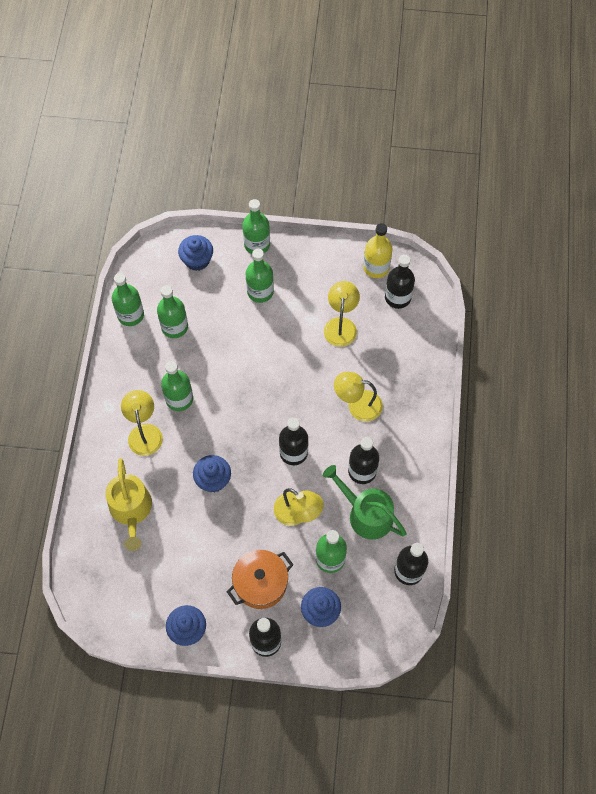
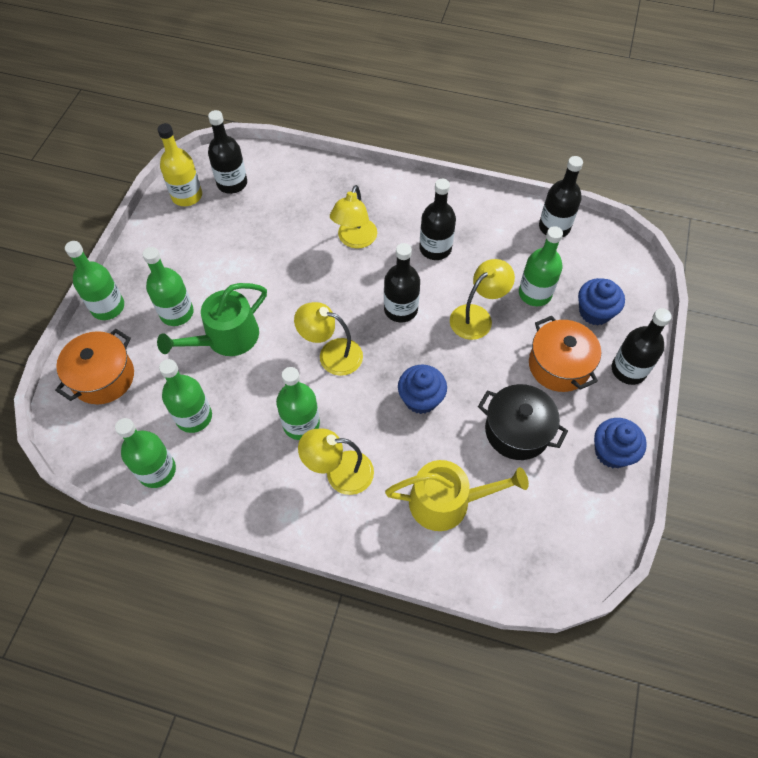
camera: 80 degrees left, 5 degrees down
blue cupcake [178,235,213,271] -> orange pot [55,329,134,404]
green watering can [323,465,407,540] -> green watering can moved to [157,283,267,356]
yellow lamp [324,281,360,347] -> yellow lamp moved to [294,302,363,376]
none -> black pot [478,384,568,460]

